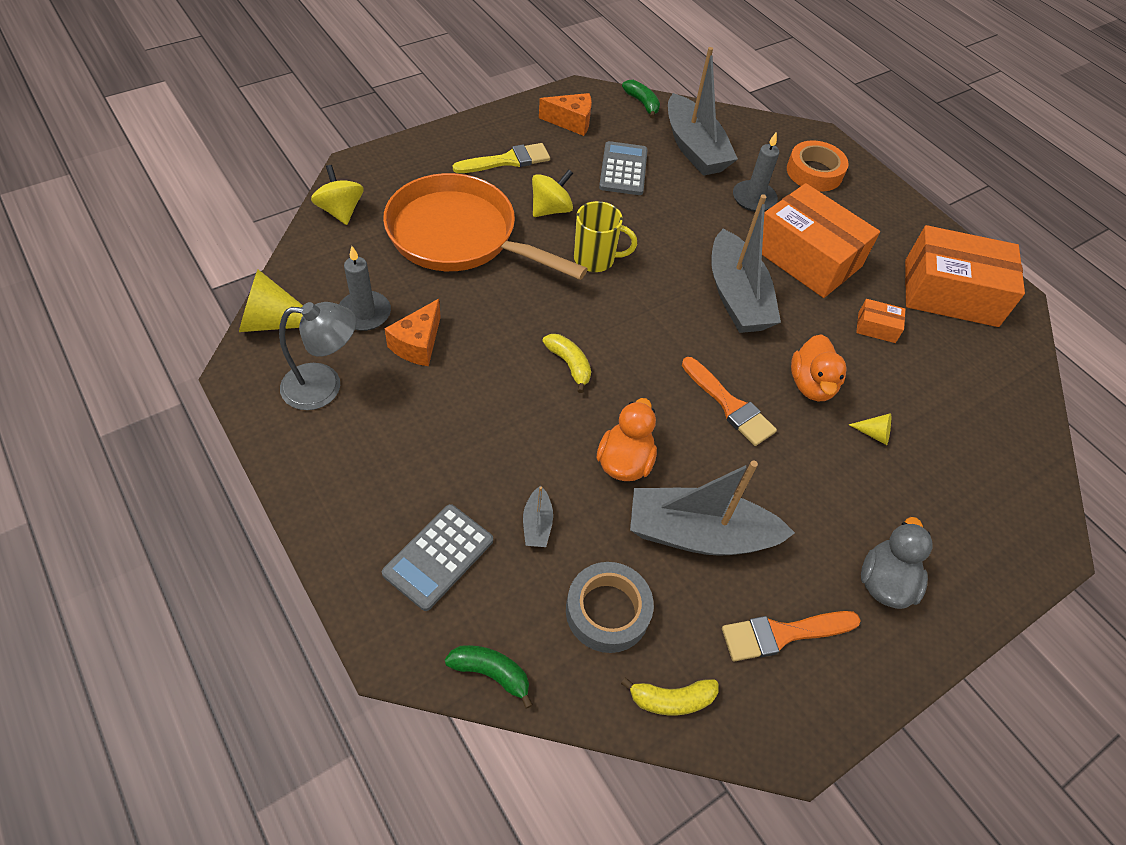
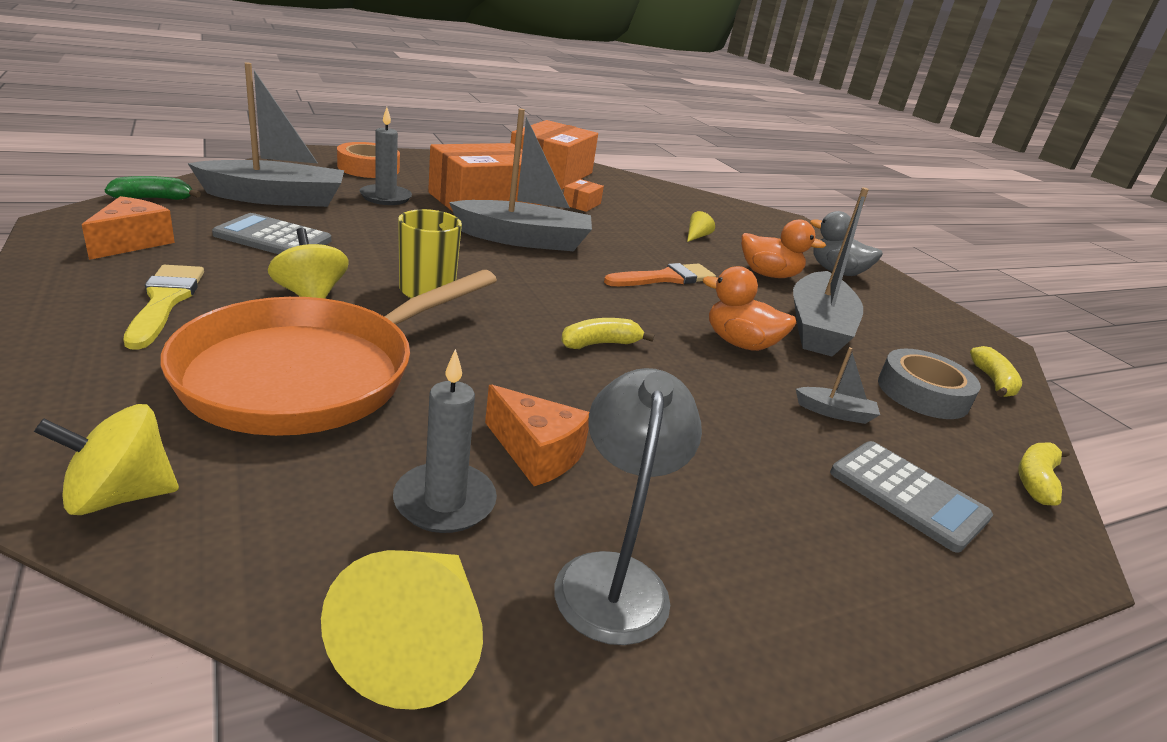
camera: 80 degrees left, 25 degrees down
green banana [445,645,533,709] -> yellow banana [1018,442,1070,506]
orange brush [722,611,861,661] -> none
orange duck [791,334,847,401] -> orange duck moved to [741,219,826,278]

